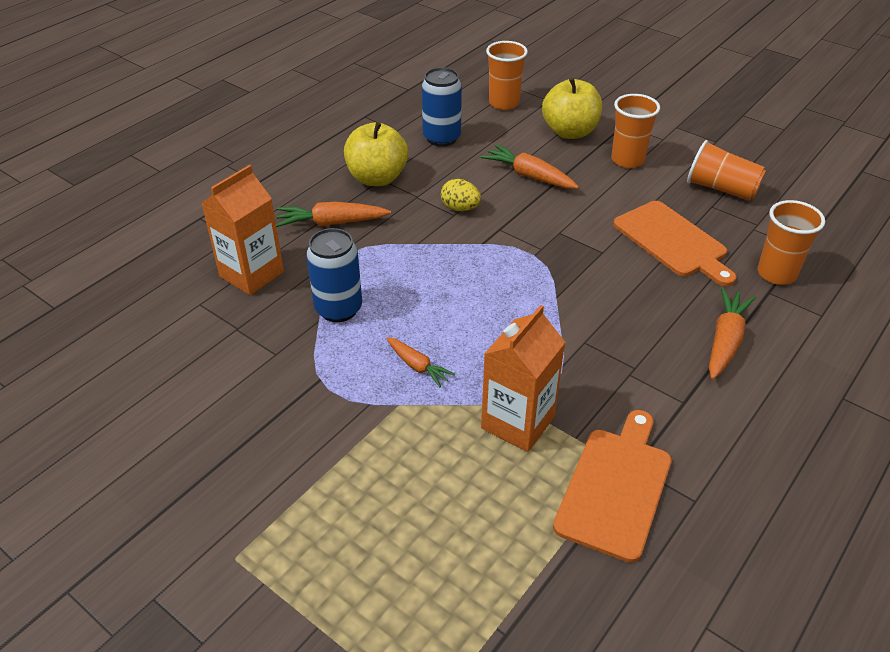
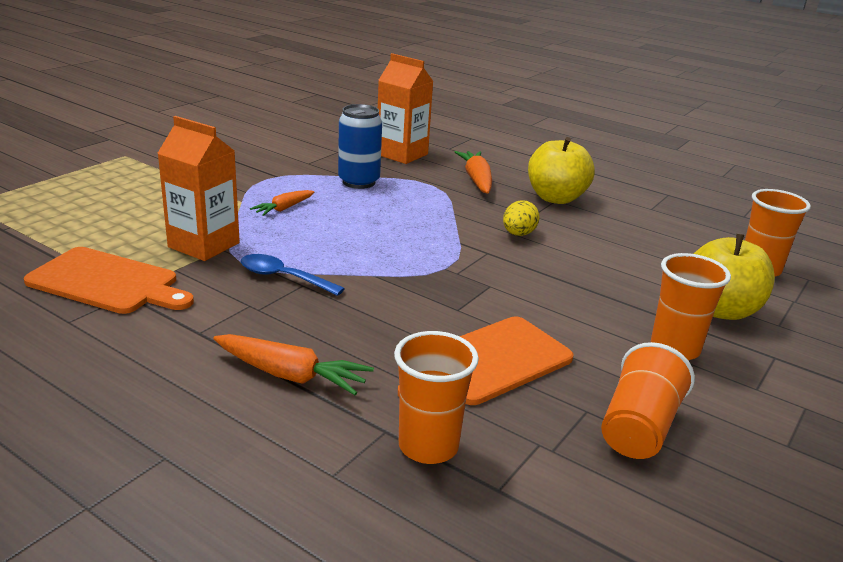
camera: 85 degrees right, 15 degrees down
blue can [422,67,462,147] -> none
orange carrot [481,144,579,189] -> none
none -> blue spoon [241,254,345,296]

